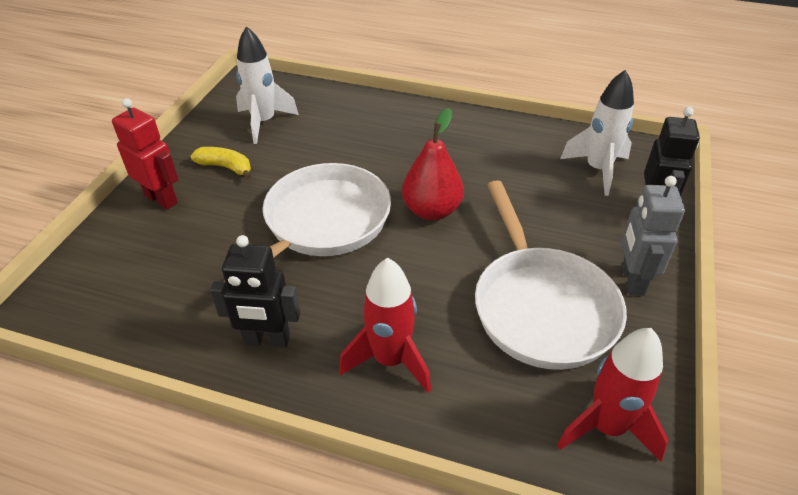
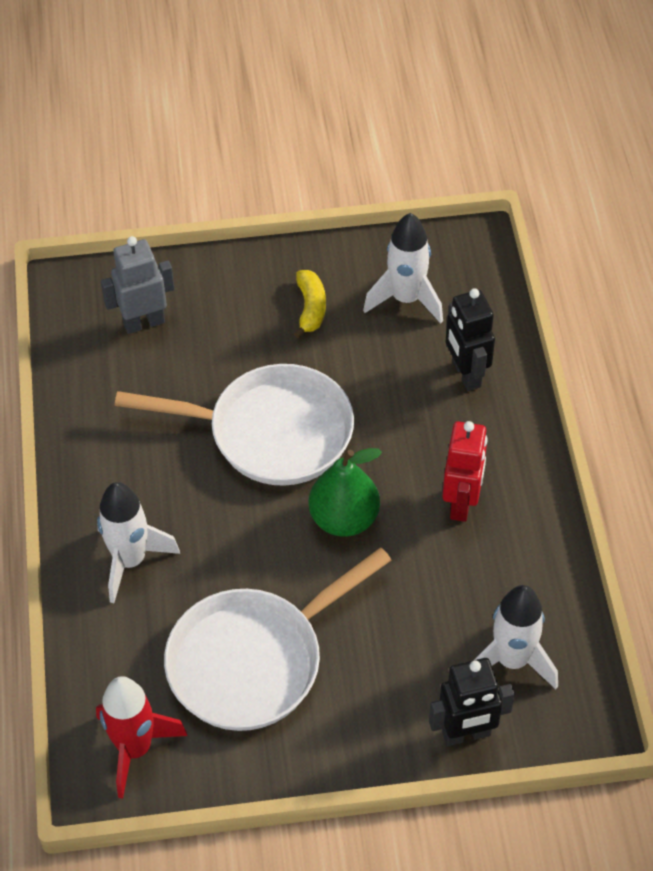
camera: 65 degrees right, 10 degrees up
red robot [112,98,178,210] -> red robot moved to [442,421,487,522]
black robot [210,235,300,347] -> black robot moved to [446,288,495,391]
red rocket [339,258,431,392] -> white rocket [97,482,180,603]
red pear [402,108,464,220] -> green pear [308,448,382,537]
grey robot [621,176,685,296] -> grey robot moved to [101,236,174,334]

